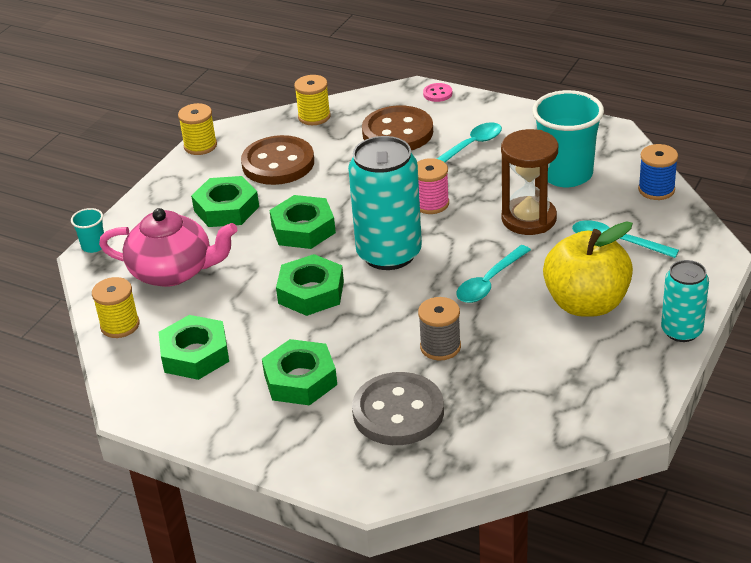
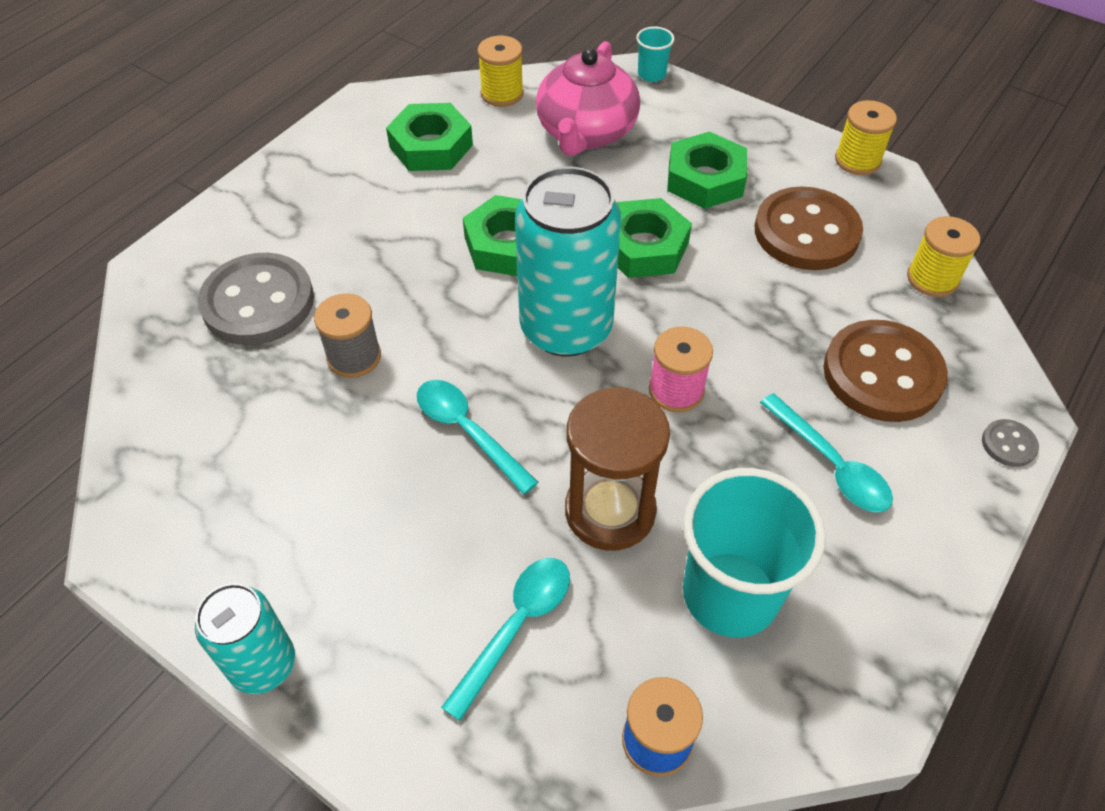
camera: 95 degrees right, 15 degrees up
green nut [262,339,337,406] -> none
pink button [423,83,452,102] -> grey button [982,419,1039,467]
yellow apple [543,221,633,317] -> none

